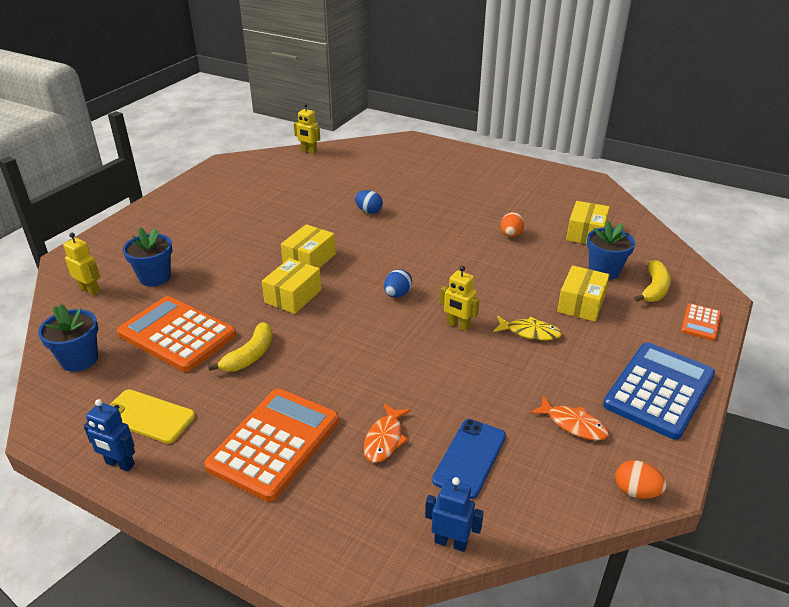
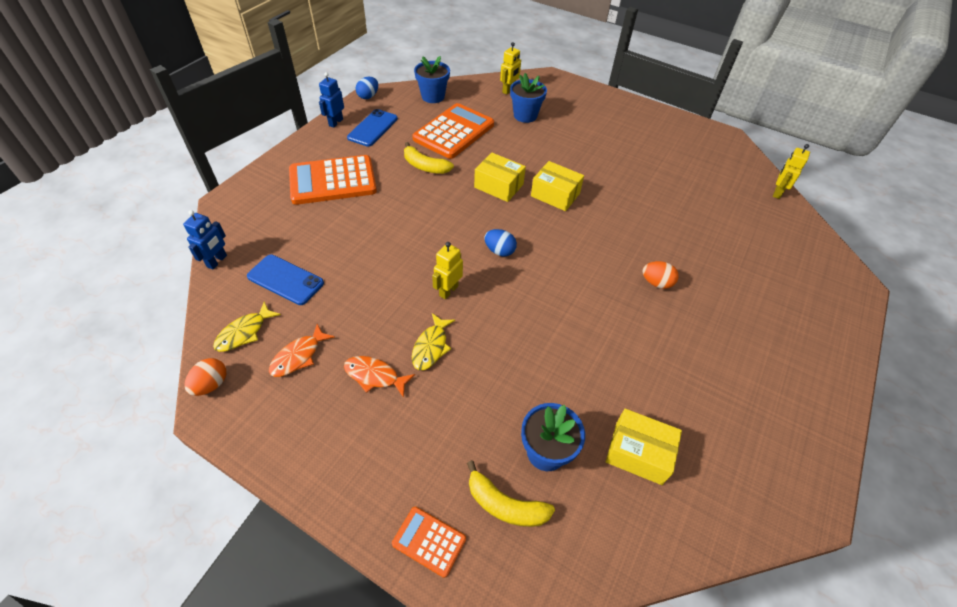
camera: 90 degrees right, 15 degrees up
yellow phone [110,389,195,443] -> blue phone [347,109,398,147]
orange calculator [204,389,339,502] -> orange calculator turned 135 degrees clockwise [289,155,377,205]
blue egg [355,190,383,214] -> blue egg moved to [356,77,378,99]
orange fish [364,403,411,463] -> orange fish moved to [344,356,415,398]
orange egg [501,212,525,237] -> orange egg moved to [642,261,679,289]
yellow box [557,265,610,322] -> none
blue calculator [603,342,715,440] -> none
none -> yellow fish [213,302,281,352]

